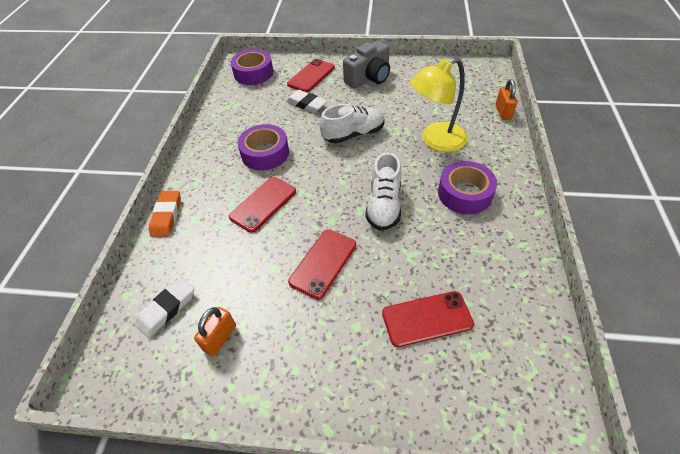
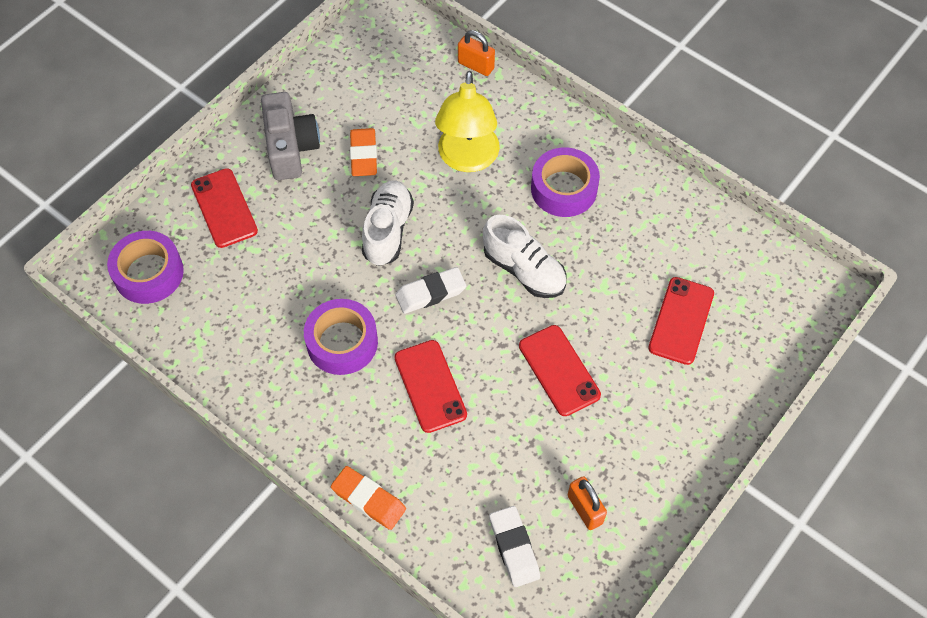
camera: 60 degrees left, 10 degrees up
white eraser [286,90,327,113] -> white eraser moved to [395,267,466,314]
none -> orange eraser [350,128,377,176]

